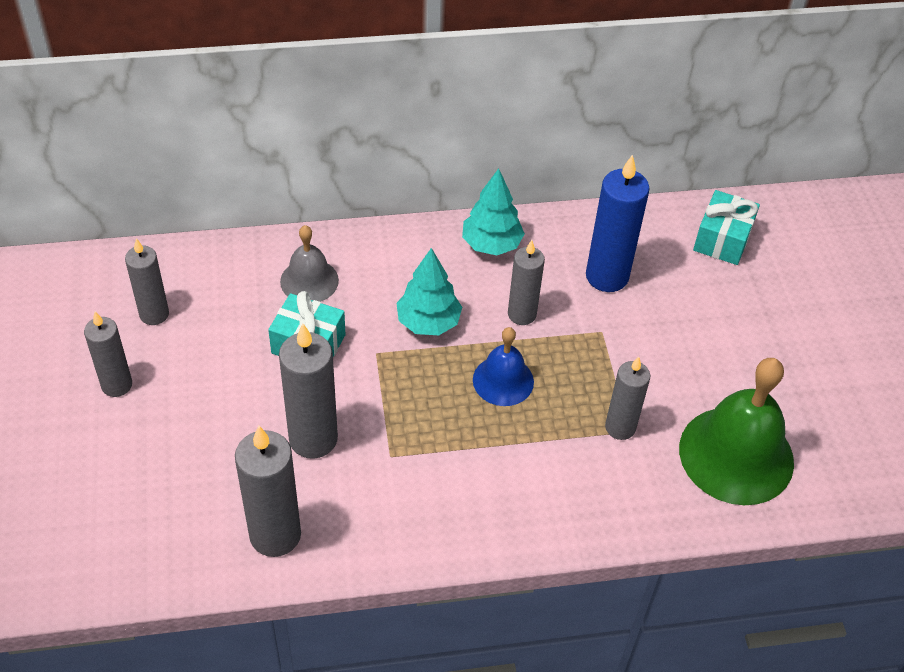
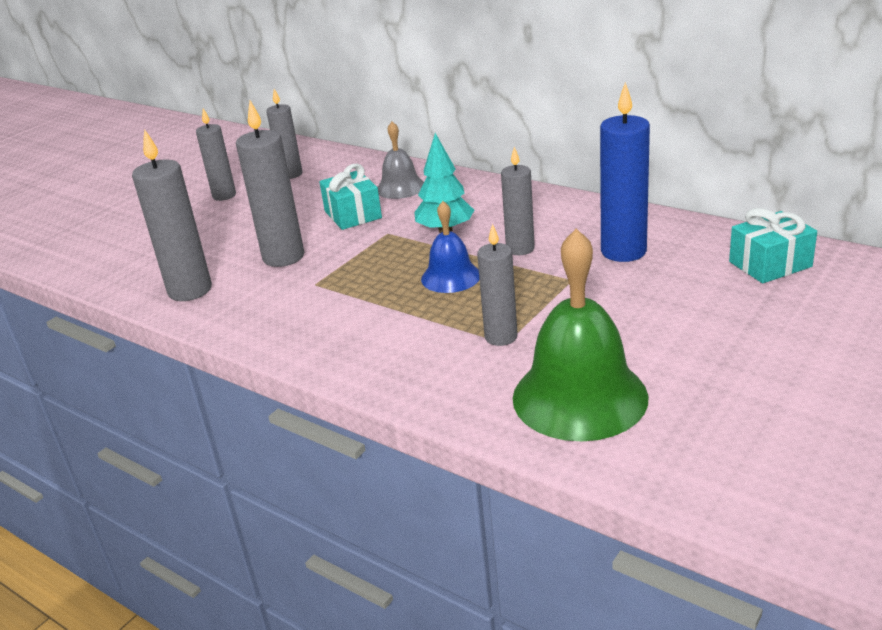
camera: 50 degrees right, 20 degrees down
turquoise tree [462,168,525,255] -> none

